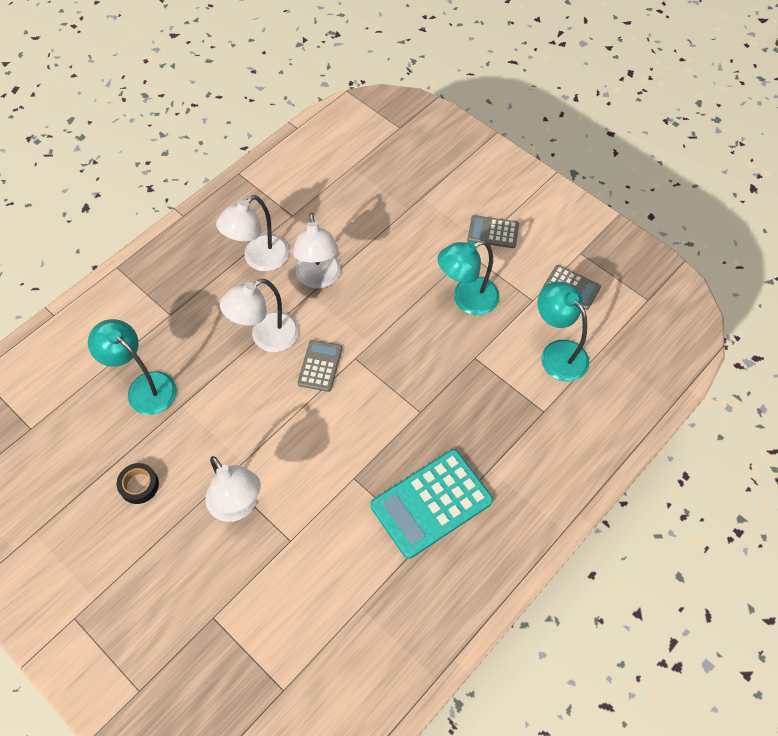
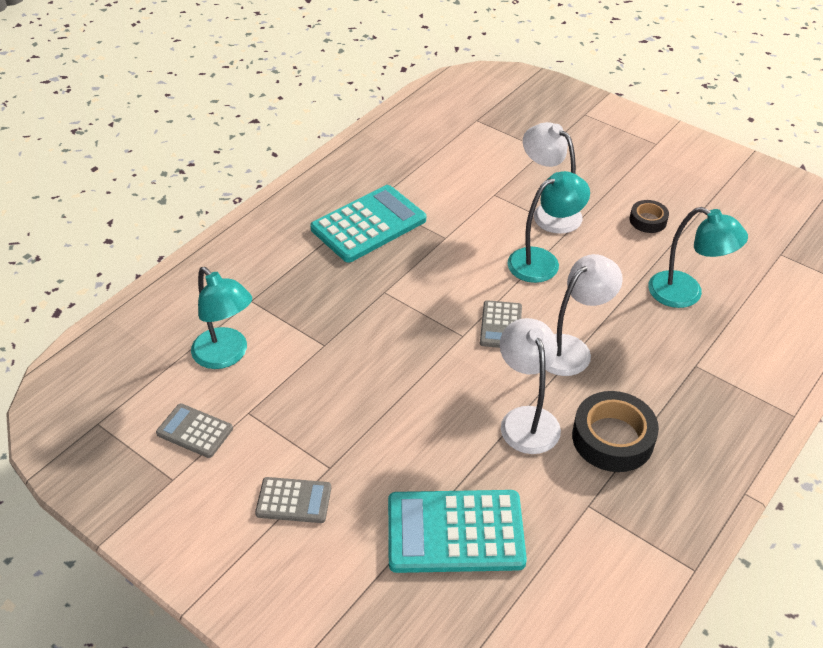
camera: 175 degrees right, 15 degrees down
white lamp [216,195,289,271] -> black tape [572,391,659,472]
turquoise lamp [437,240,500,315] -> turquoise lamp moved to [507,171,590,283]
none -> turquoise calculator [388,490,527,573]

